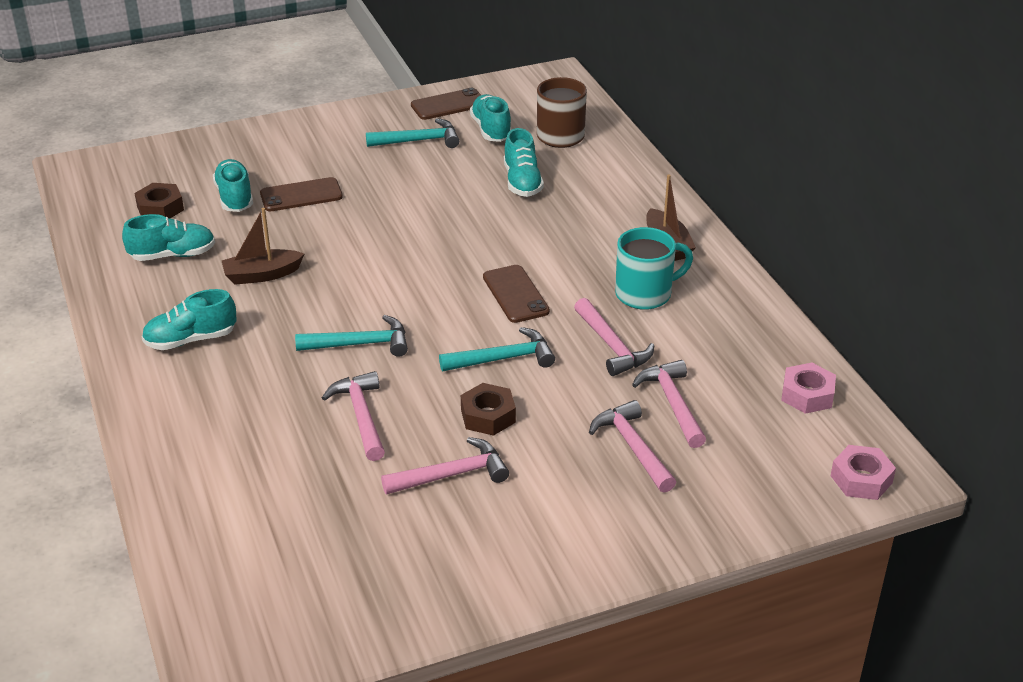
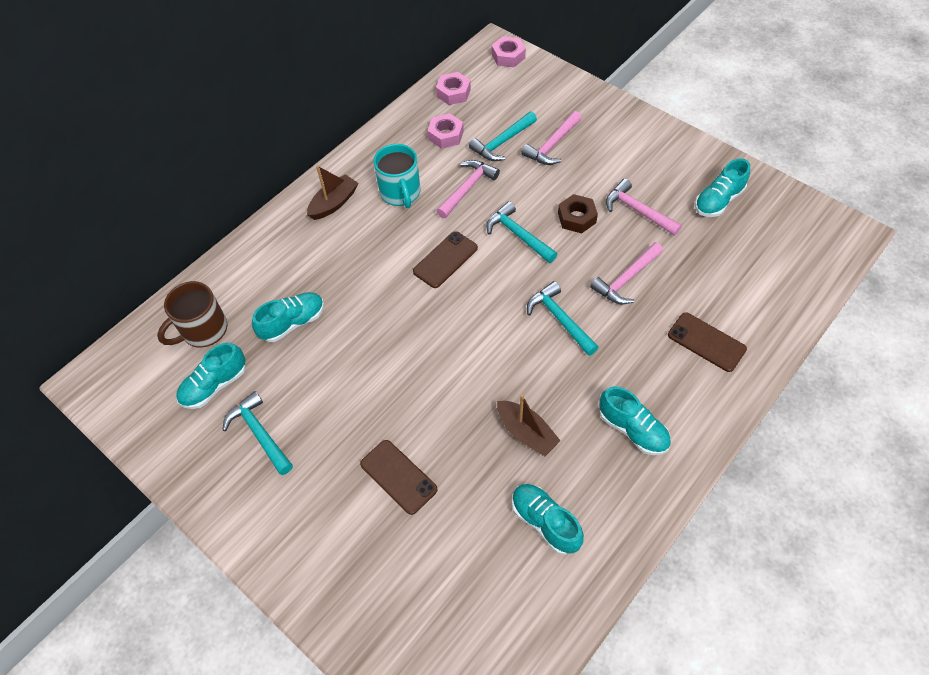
camera: 115 degrees left, 20 degrees up
brown nut [135,183,184,218] -> none
turquoise shoe [213,159,253,212] -> turquoise shoe moved to [695,158,750,217]
brown phone [411,88,481,120] -> brown phone moved to [668,312,747,372]
turquoise mug [615,227,693,310] -> turquoise mug turned 150 degrees counterclockwise [373,144,420,208]
pink hammer [632,360,706,448] -> turquoise hammer [469,111,537,161]
none -> pink nut [428,113,464,149]

